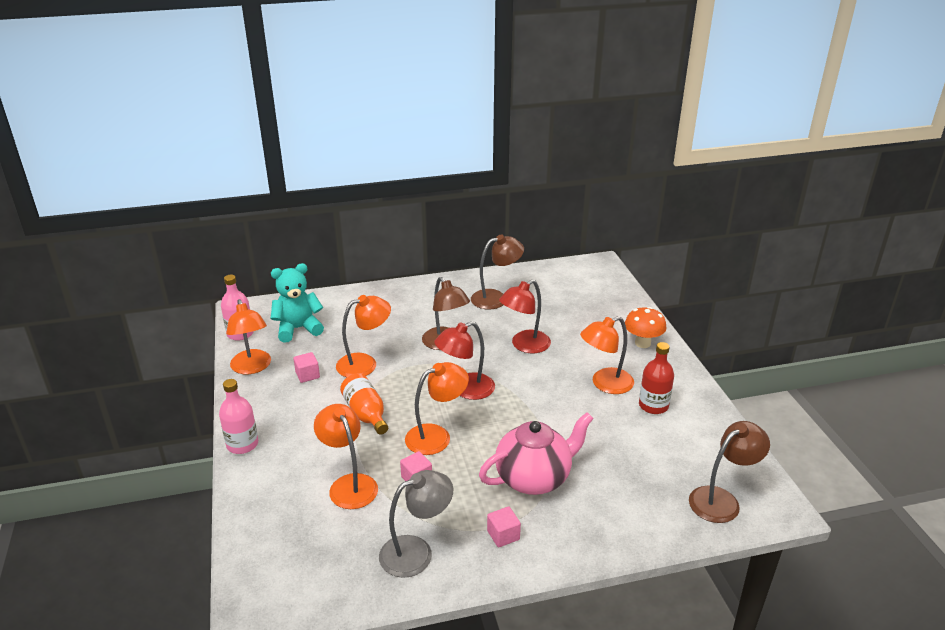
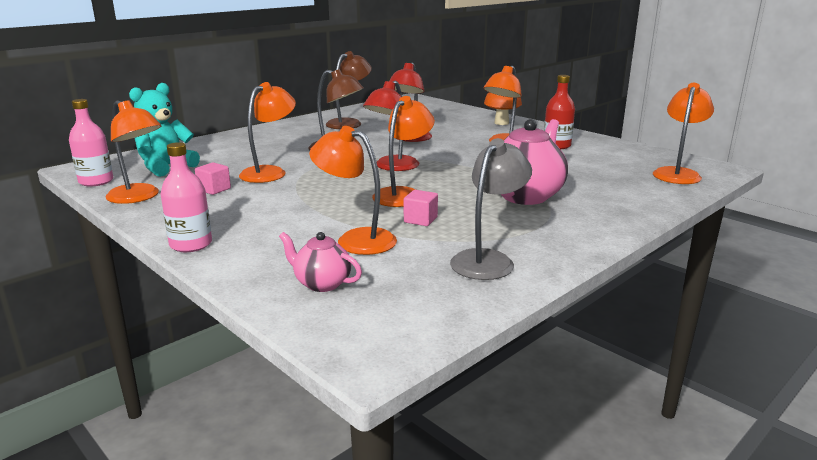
camera: 30 degrees left, 10 degrees down
orange bottle [340,373,388,435] -> none
pink cube [487,506,521,547] -> none
brown lamp [689,421,770,523] -> orange lamp [653,83,714,184]
none -> pink teapot [279,232,362,292]

